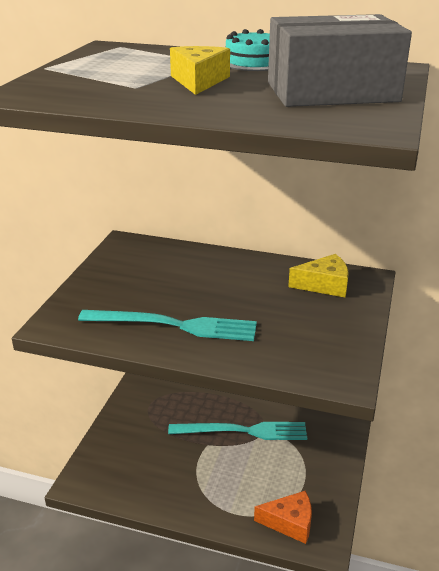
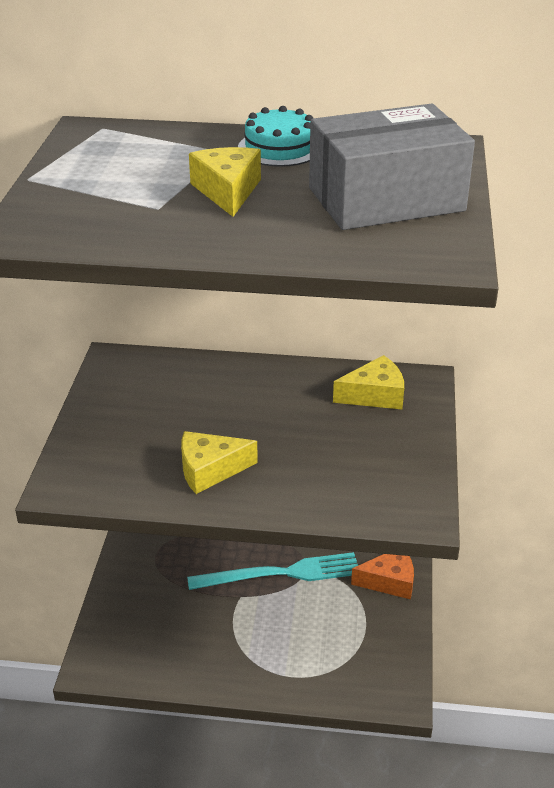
camera: 10 degrees left, 5 degrees up
turquoise fork [78,310,257,341] -> yellow cheese [181,431,258,494]
orange cheese [254,490,312,544] -> orange cheese moved to [351,554,414,599]

